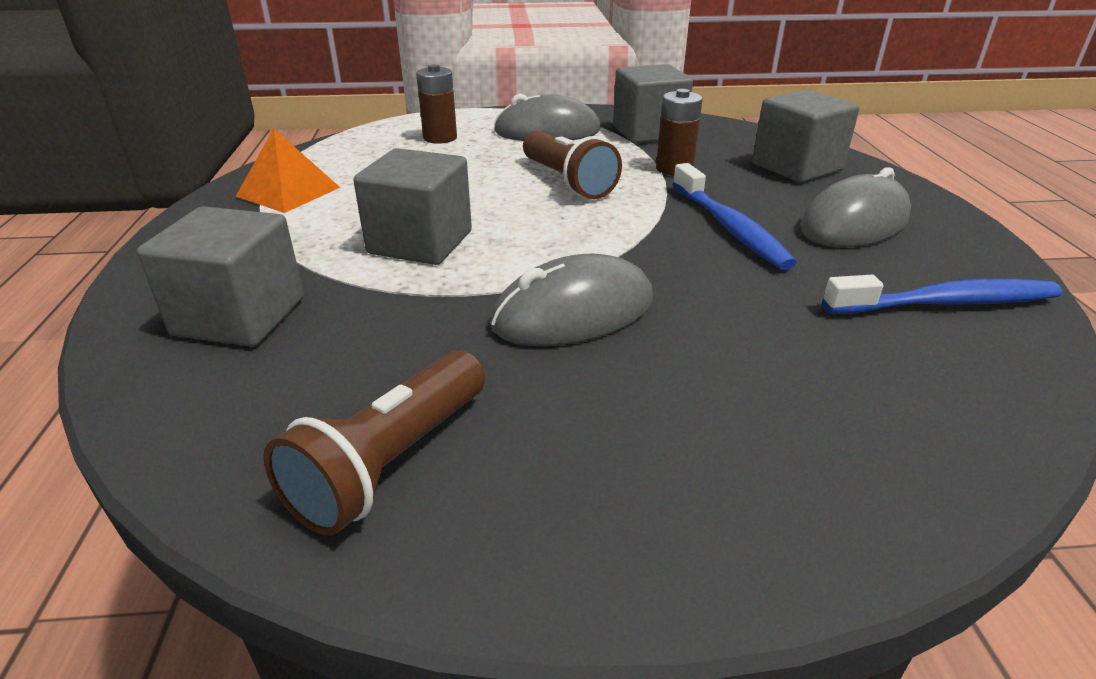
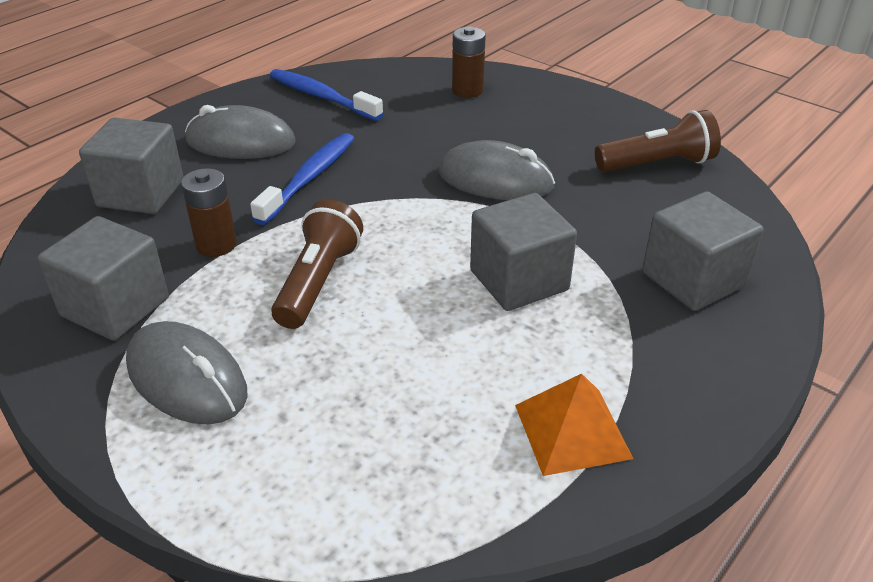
camera: 135 degrees left, 5 degrees up
brown battery [416,64,457,144] -> brown battery moved to [452,27,486,98]

